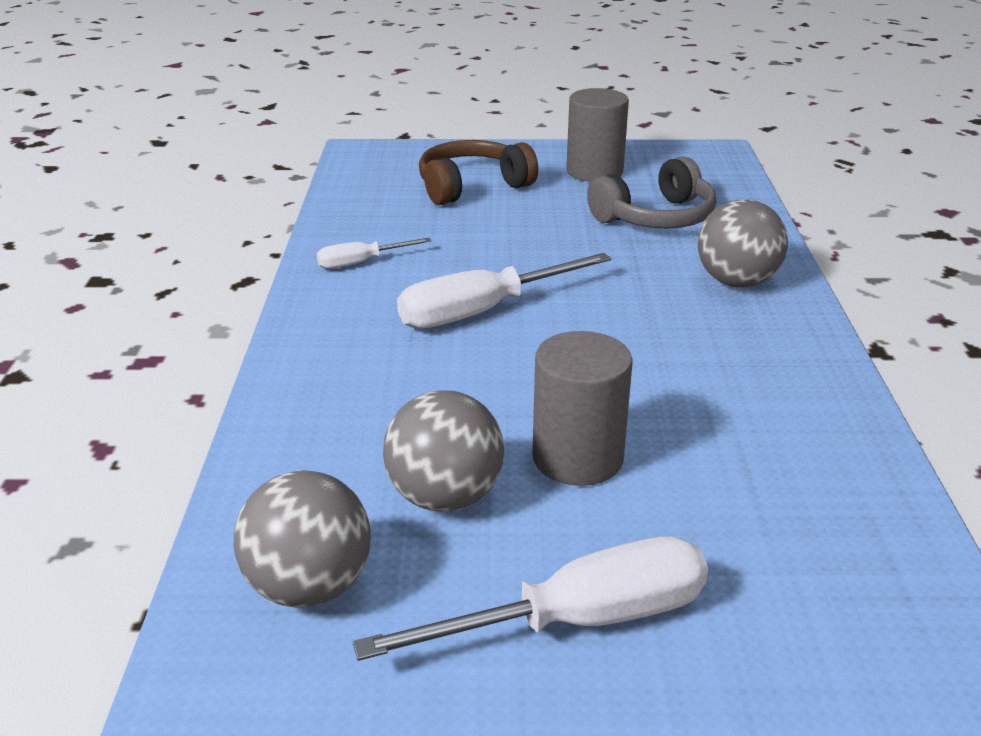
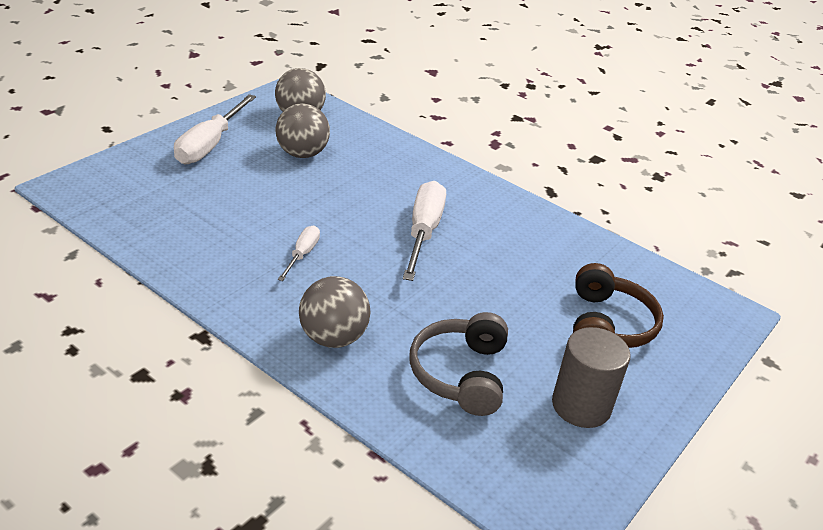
camera: 125 degrees right, 5 degrees up
white screwdriver [317,238,431,269] -> white screwdriver moved to [278,226,320,281]
grey cylinder [532,331,632,486] -> none

